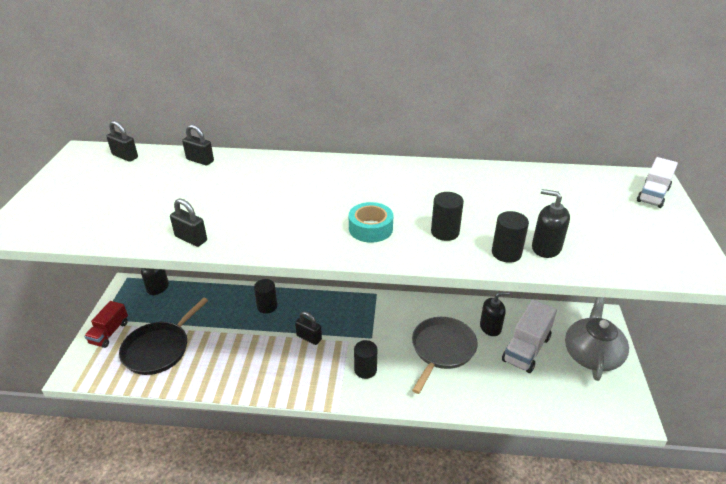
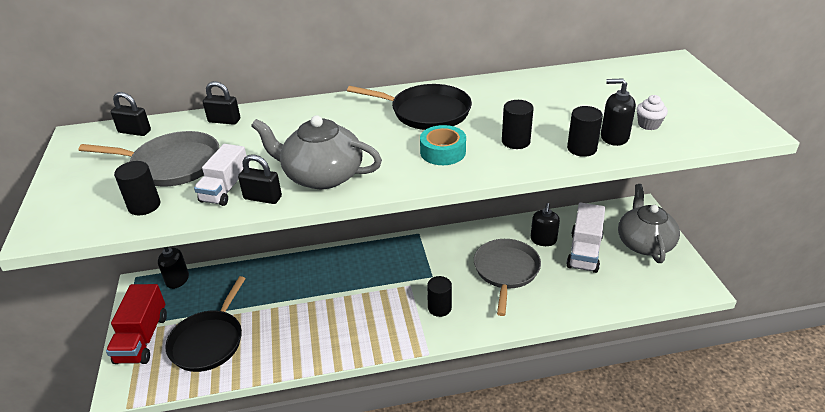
camera: 15 degrees left, 0 degrees up
red truck [84,301,128,348] -> red truck [106,284,167,364], size x1.51
black cylinder [254,279,277,314] -> black cylinder moved to [114,161,160,215]
black padlock [295,311,322,345] -> none
black soap dispenser [480,292,510,336] -> black soap dispenser turned 135 degrees clockwise [531,203,560,246]
white truck [637,157,678,208] -> white truck moved to [194,144,247,206]
none -> grey pan [78,131,220,186]
none -> grey teapot [251,115,382,189]
none -> black pan [347,84,472,130]
none -> white cupcake [636,95,668,130]

